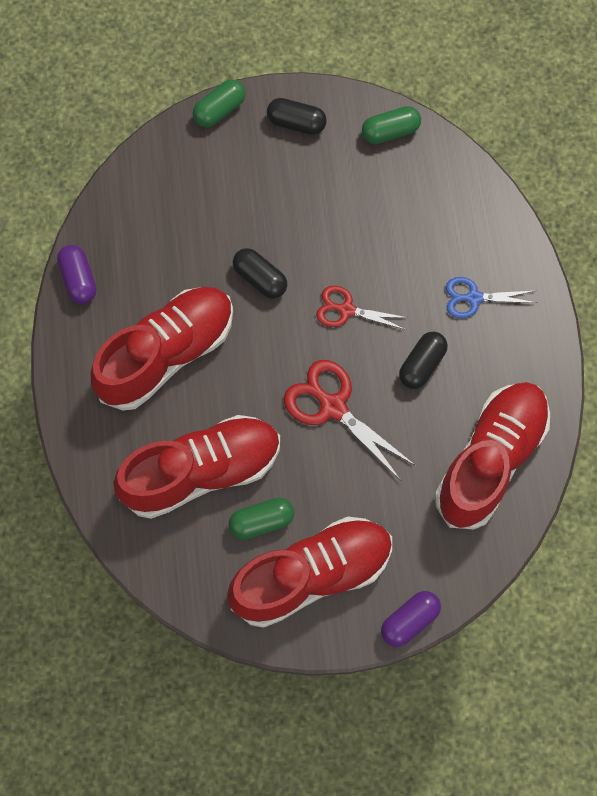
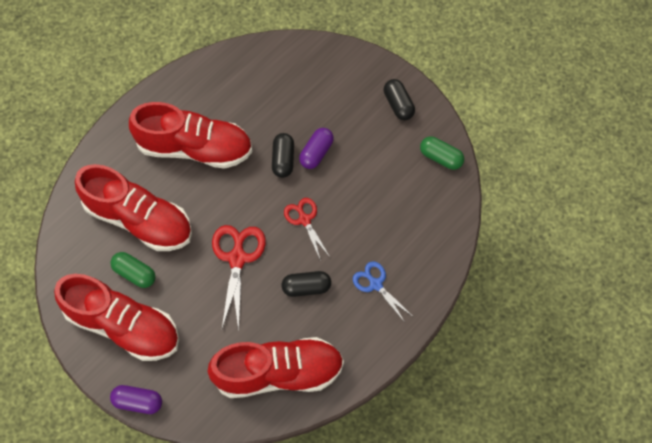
camera: 50 degrees right, 5 degrees down
purple capsule [57,245,96,304] -> purple capsule moved to [299,128,334,169]
green capsule [193,79,246,127] -> none

